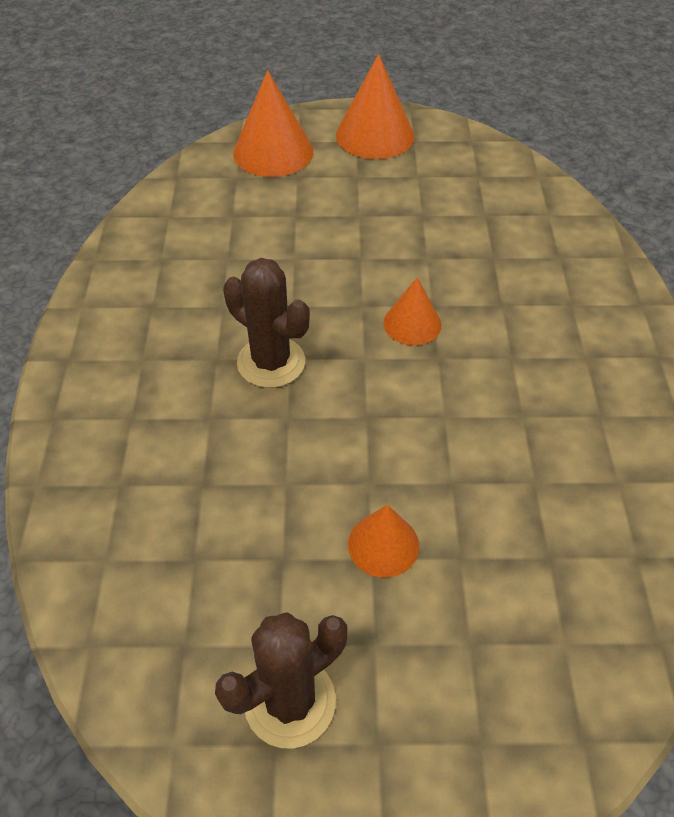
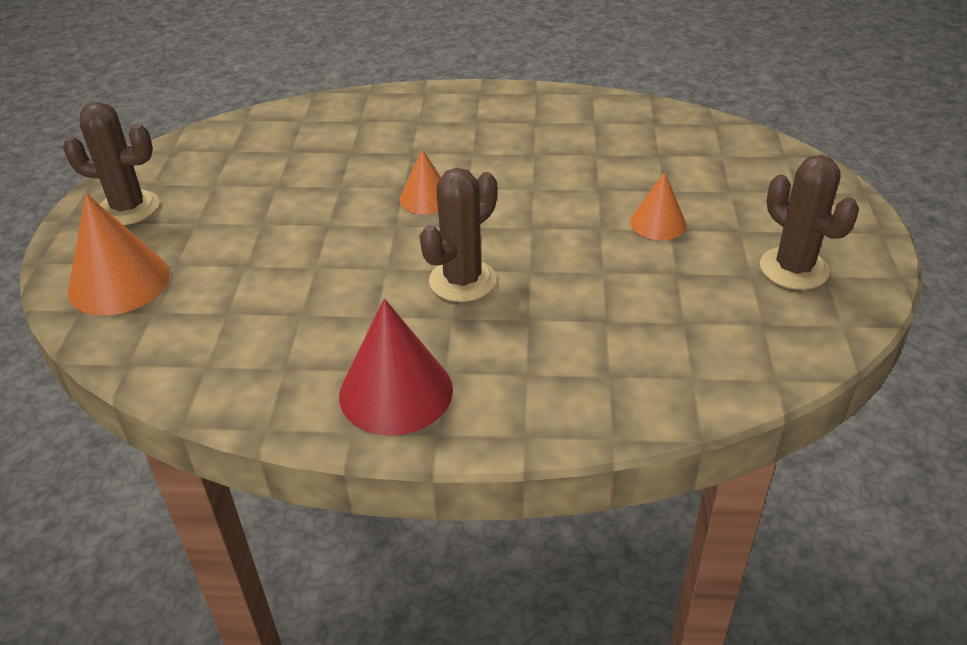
camera: 85 degrees left, 10 degrees down
orange cone [336,54,414,159] -> brown cactus [63,102,159,225]
none -> red cone [339,298,453,436]

